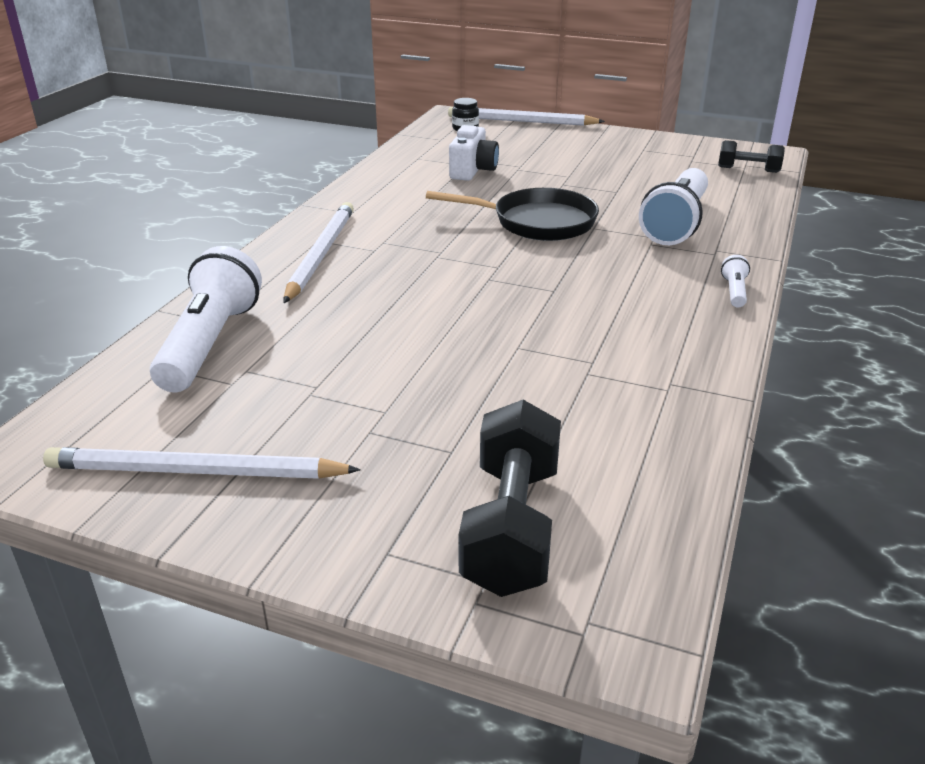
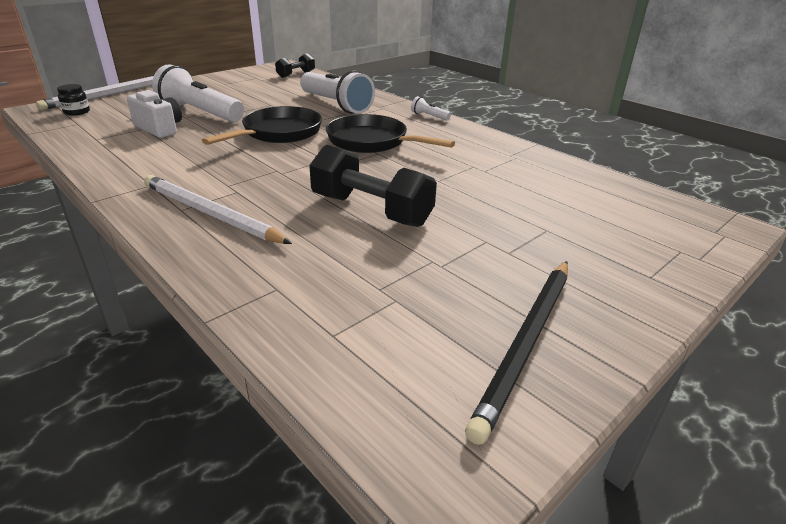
camera: 65 degrees left, 0 degrees up
white pencil [43,447,361,479] -> black pencil [465,261,568,445]
white flashlight [150,246,262,392] -> white flashlight moved to [152,64,244,122]
black dumbbell [459,400,561,597] -> black dumbbell moved to [309,145,437,227]
none -> black pan [326,114,455,153]

